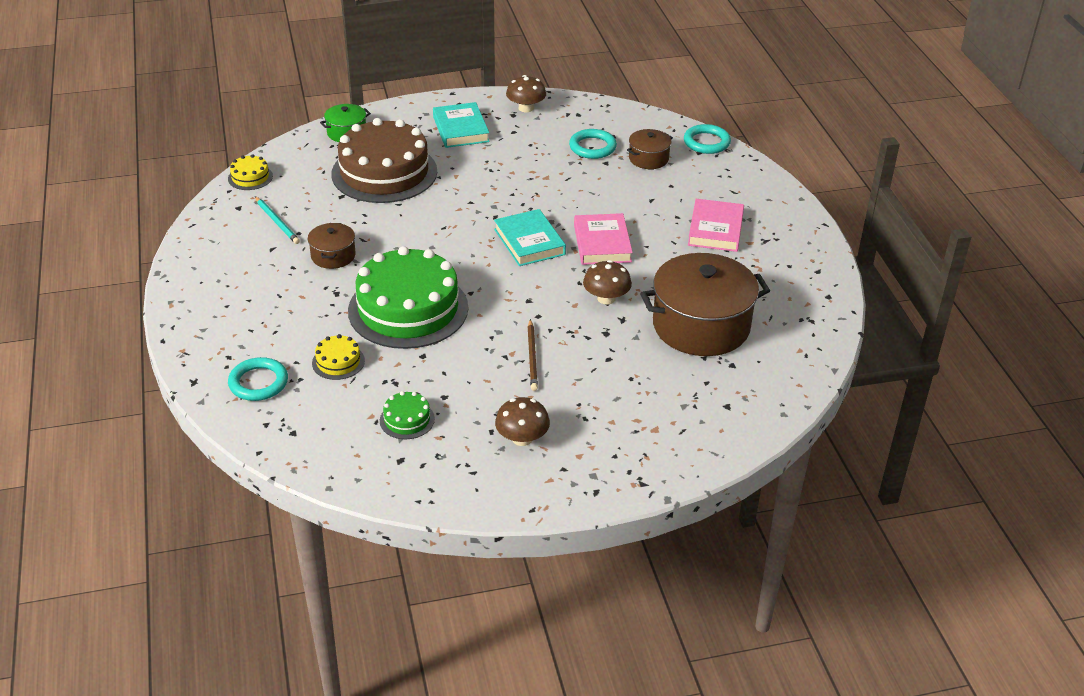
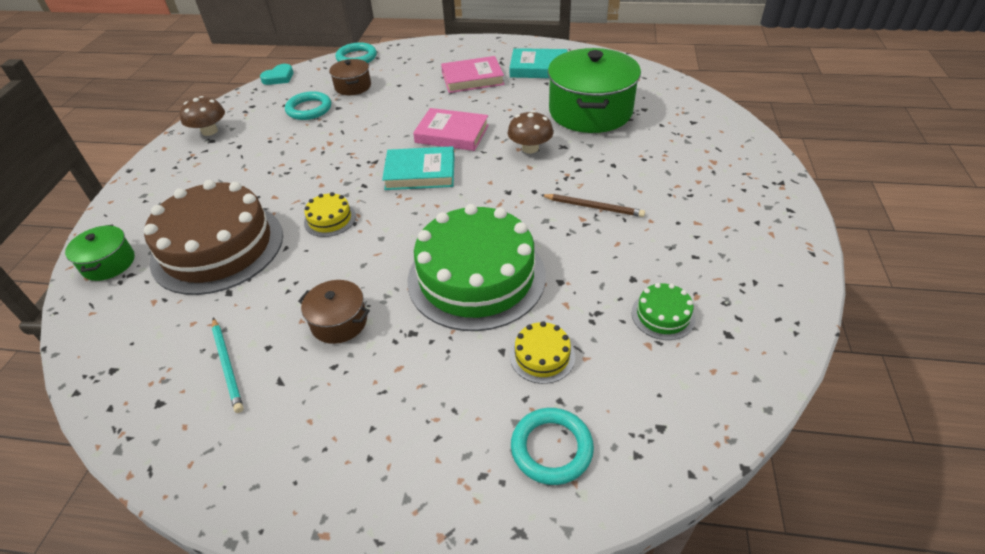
camera: 65 degrees left, 5 degrees up
yellow cake [228,154,273,190] -> yellow cake moved to [304,192,356,237]
turquoise pencil [255,196,300,244] -> turquoise pencil turned 75 degrees clockwise [212,318,244,413]
turquoise book [433,102,490,148] -> turquoise book moved to [509,48,567,78]
brown mushroom [495,397,550,446] -> none
brown pot [640,253,770,356] -> green pot [548,48,641,133]
pink book [688,199,744,252] -> pink book turned 45 degrees counterclockwise [441,56,504,93]
none -> turquoise heart [260,64,293,85]

